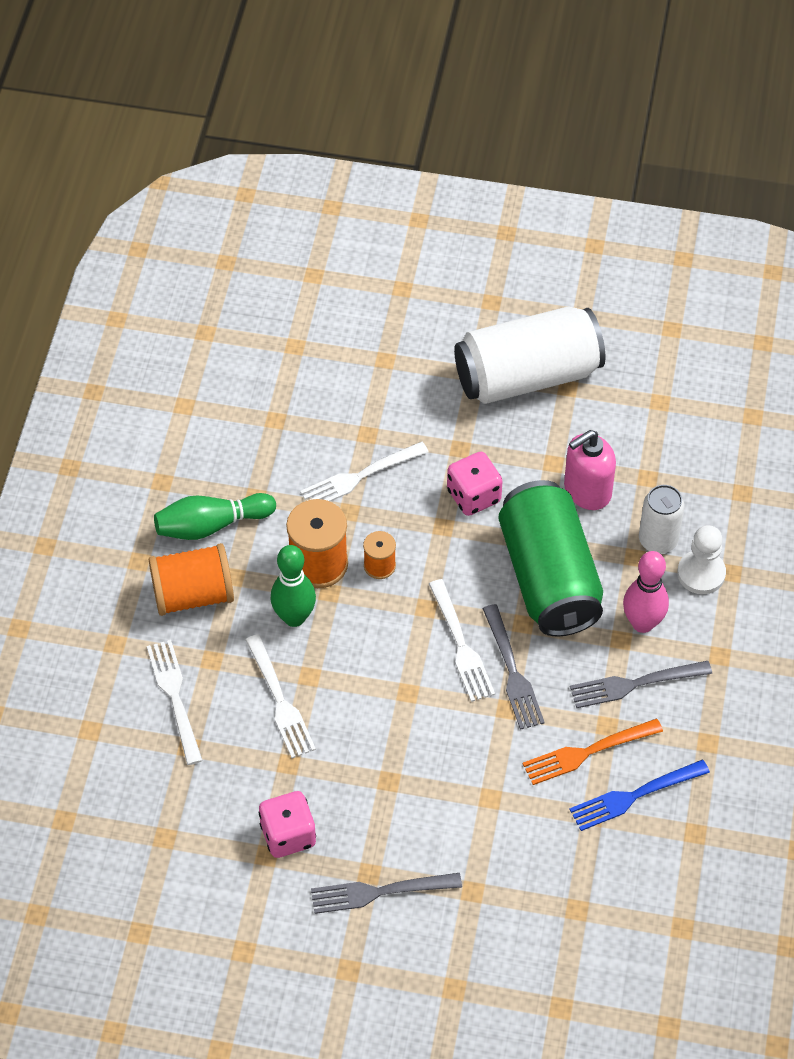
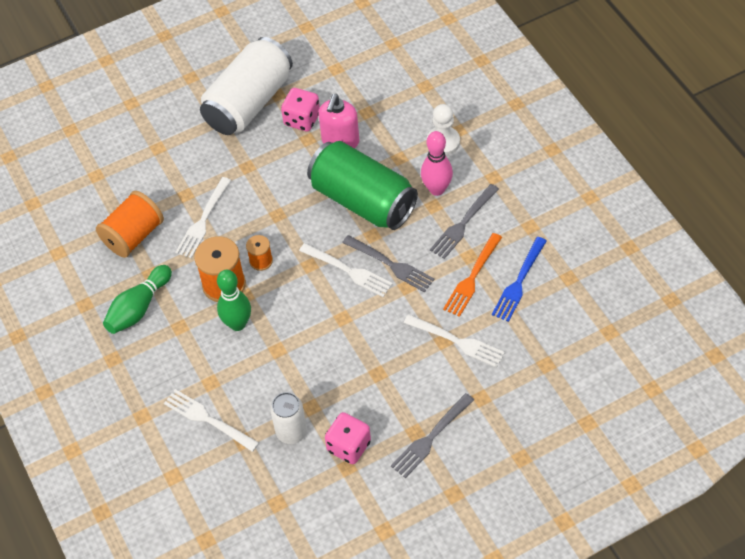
camera: 35 degrees left, 0 degrees up
orange spool [149,543,234,616] -> orange spool moved to [96,191,164,258]
white fork [245,634,316,758] -> white fork moved to [404,314,505,368]
pink dice [447,452,503,516] -> pink dice moved to [281,88,320,131]
white can [639,485,684,554] -> white can moved to [270,392,307,444]

